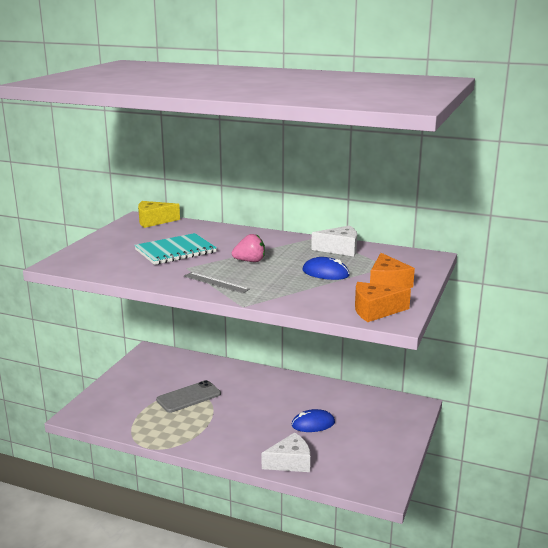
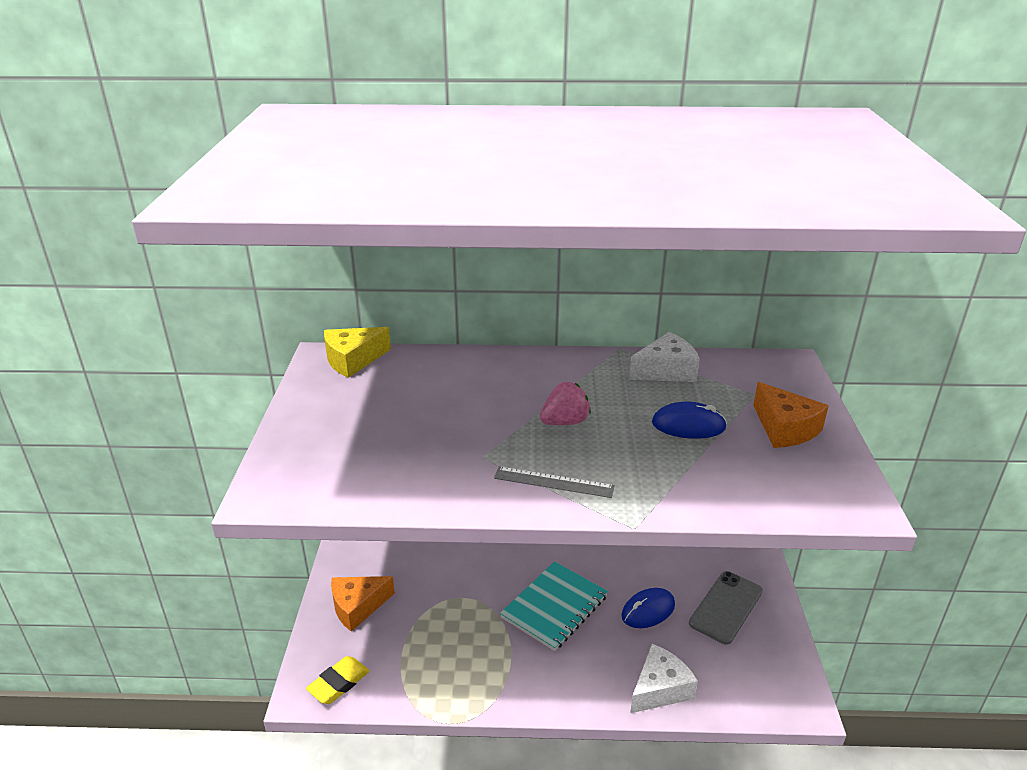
camera: 20 degrees left, 10 degrees up
turquoise notebook [134,233,217,265] -> turquoise notebook moved to [500,561,608,651]
grey phone [156,380,221,413] -> grey phone moved to [689,571,763,645]
orange cheese [355,282,411,322] -> orange cheese moved to [331,576,395,632]
none -> yellow eraser [306,656,370,704]

